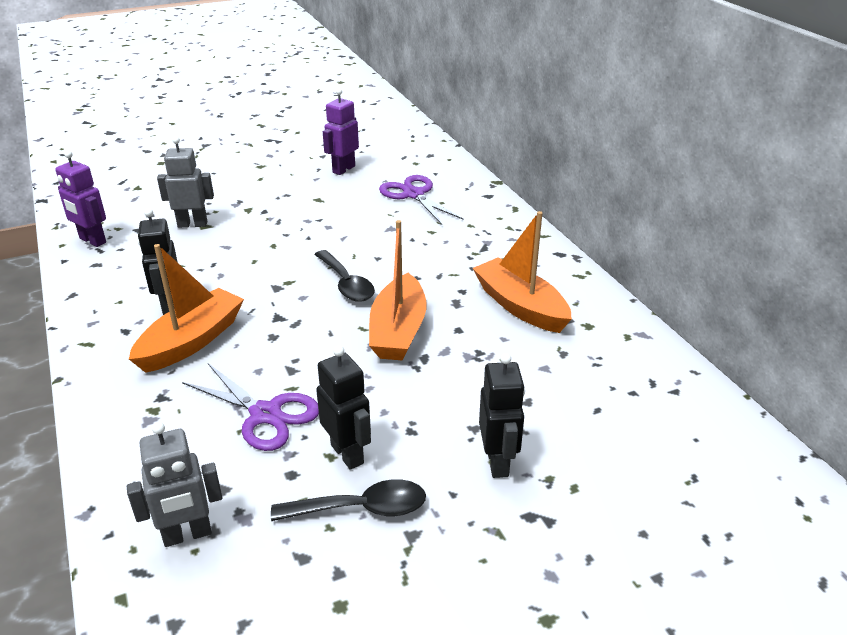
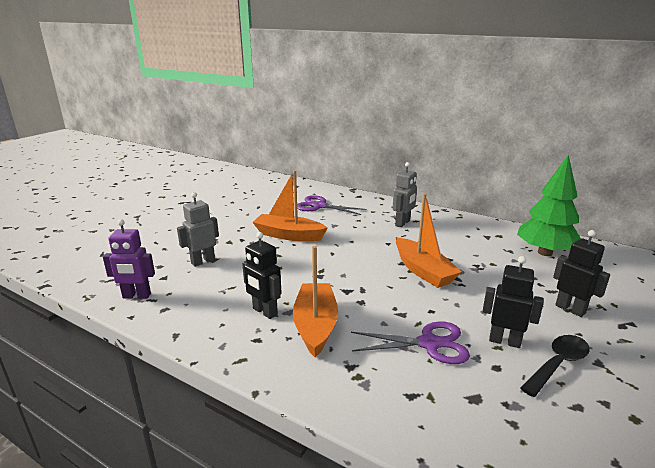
camera: 35 degrees left, 10 degrees down
grey robot [127,422,222,547] -> grey robot moved to [392,162,417,227]
black spoon [314,250,375,302] -> none
purple robot [323,88,359,175] -> none
orange boat [473,211,572,333] -> orange boat moved to [253,170,328,241]
none -> green tree [517,155,581,256]

